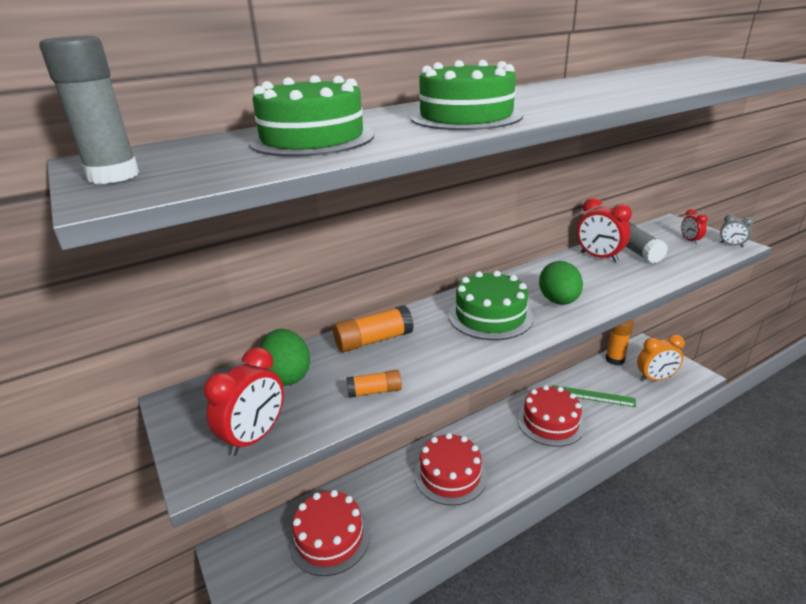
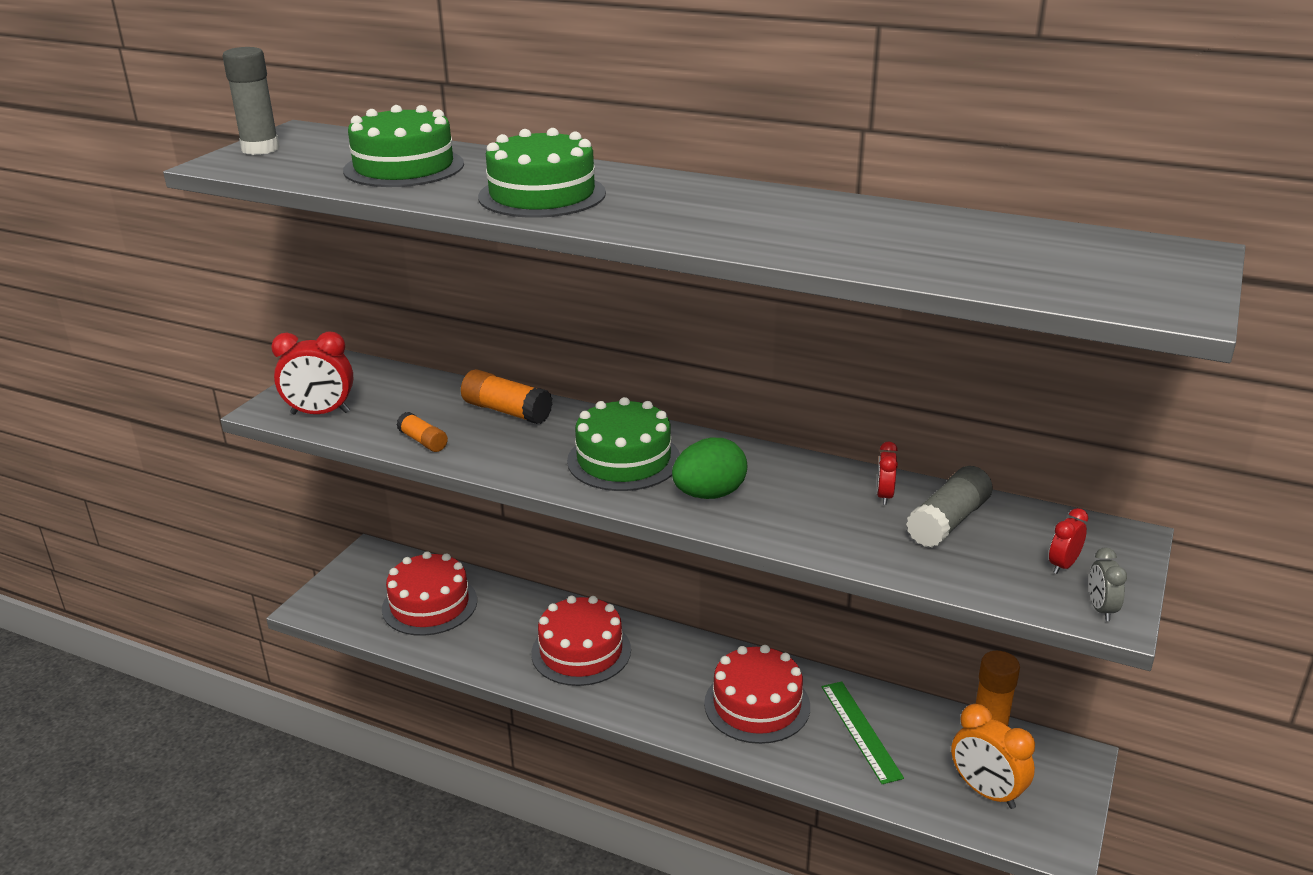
camera: 55 degrees right, 0 degrees up
green egg [260,329,310,386] -> none
red clock [577,198,632,262] -> red clock [877,441,898,505], size x0.55

